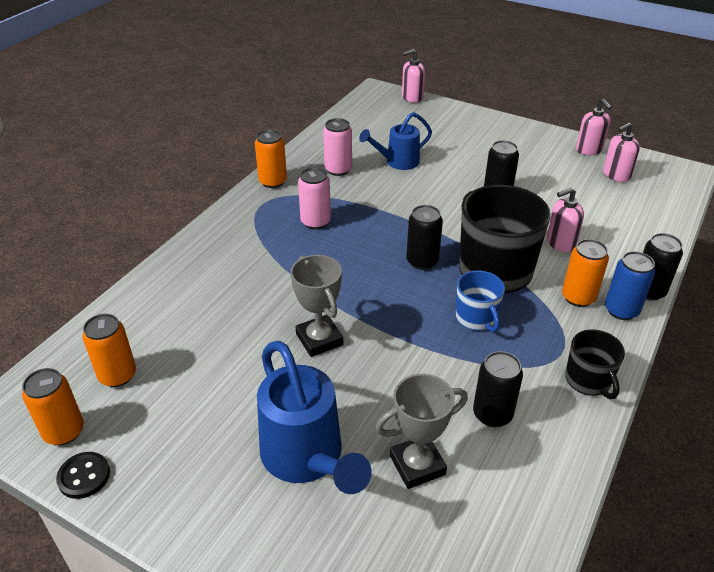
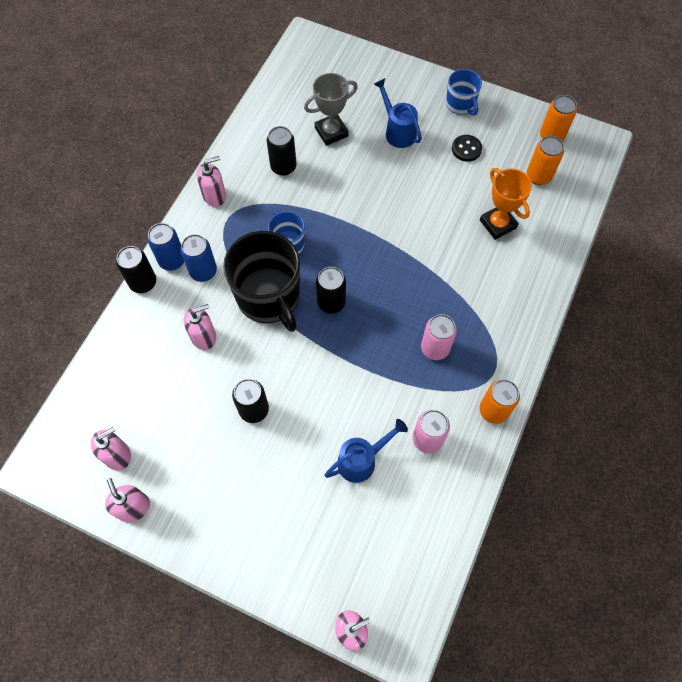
camera: 175 degrees right, 25 degrees up
black button [56,452,110,499] -> black button moved to [452,135,482,162]
blue watering can [257,341,372,494] -> blue watering can [374,78,422,148], size x0.62
grey trophy [290,255,343,357] -> none
orange can [562,239,609,307] -> blue can [180,234,217,282]
black mug [565,329,625,399] -> pink soap dispenser [197,156,226,207]
none -> blue mug [446,69,482,116]
none -> orange trophy [480,168,532,240]

